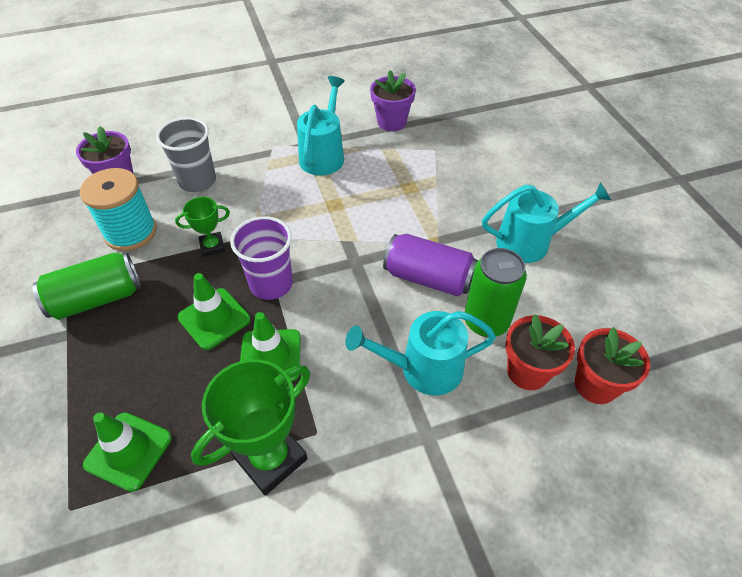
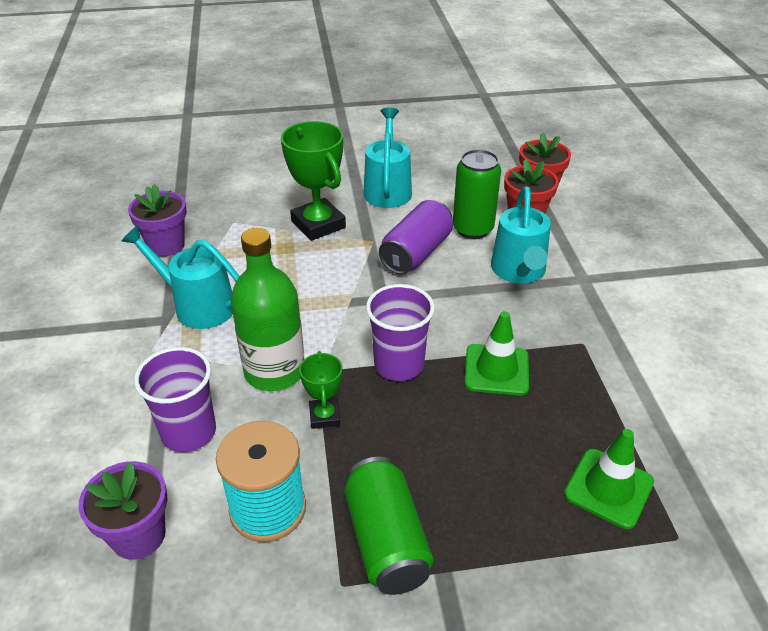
camera: 80 degrees left, 10 degrees down
grey cup [156,117,216,192] -> purple cup [134,347,216,452]
green traffic cone [178,273,251,350] -> none
green trophy [191,359,310,496] -> green trophy moved to [281,121,346,241]
none -> green bottle [231,228,304,391]

